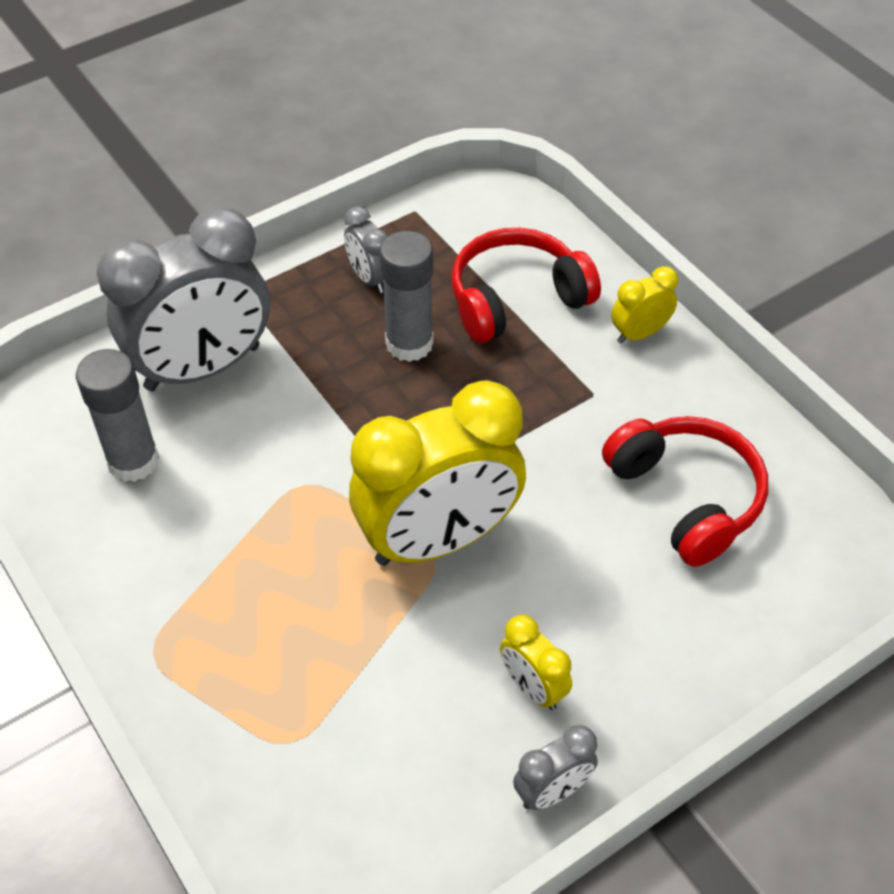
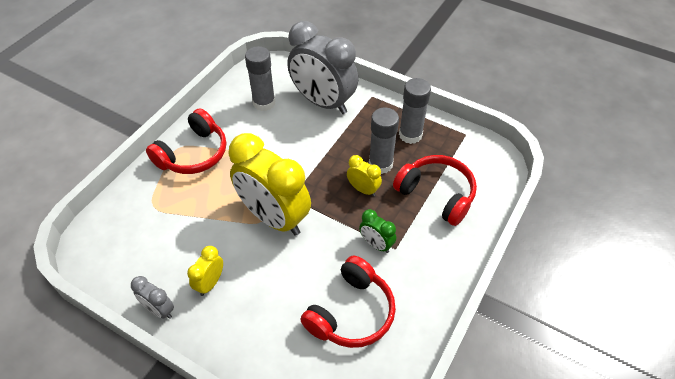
camera: 65 degrees right, 0 degrees up
grey clock [344,206,388,293] -> grey glue stick [399,78,431,144]
yellow clock [611,266,678,344] -> yellow clock moved to [347,155,382,197]
none -> red headphones [146,108,226,174]
none -> green clock [359,209,396,253]

